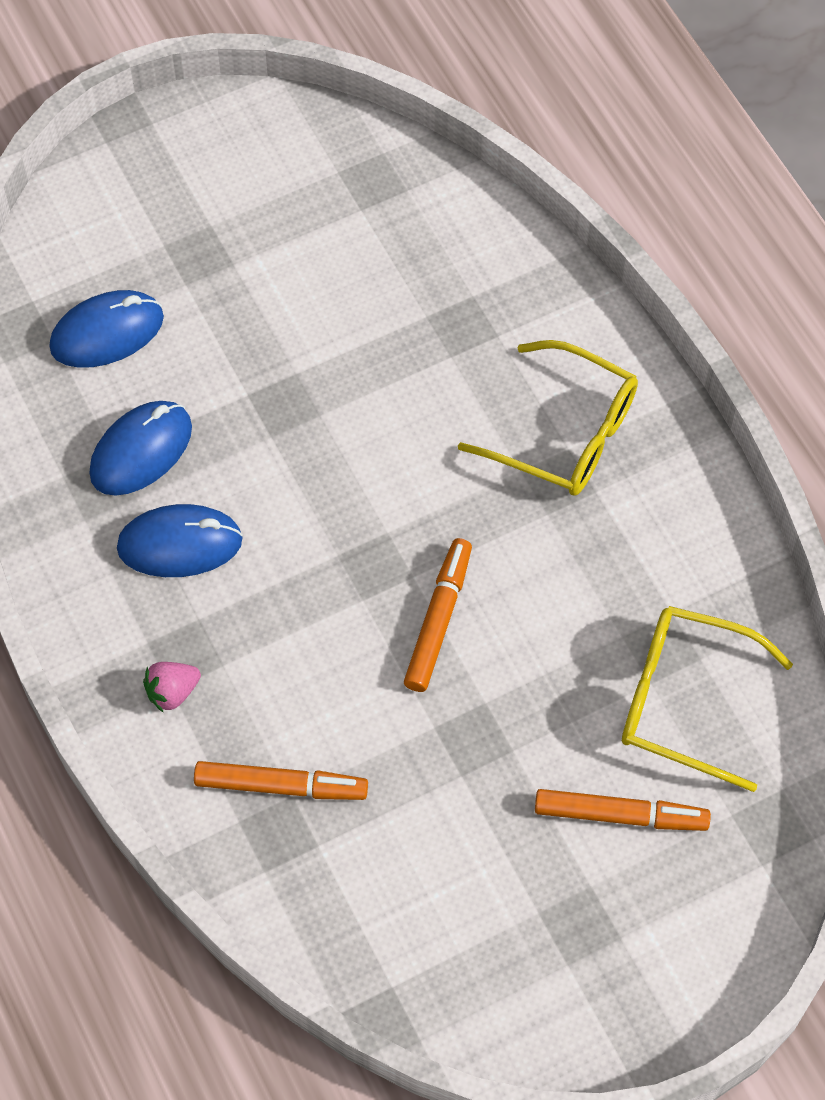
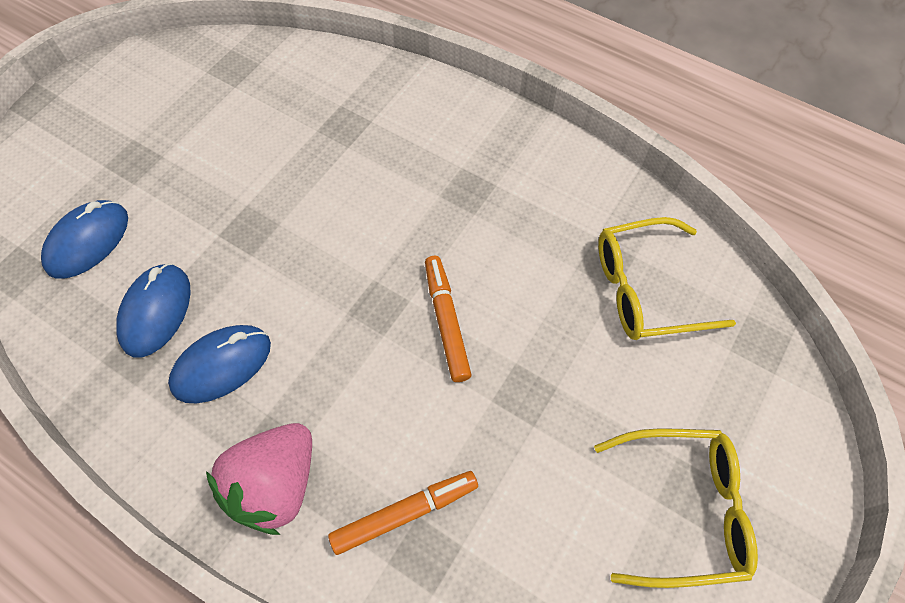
camera: 30 degrees left, 0 degrees up
pink strawberry [143,662,201,713] -> pink strawberry [206,423,312,535], size x2.08
yellow glasses [458,340,638,495] -> yellow glasses moved to [594,428,758,588]
orange marker [535,789,711,831] -> none

